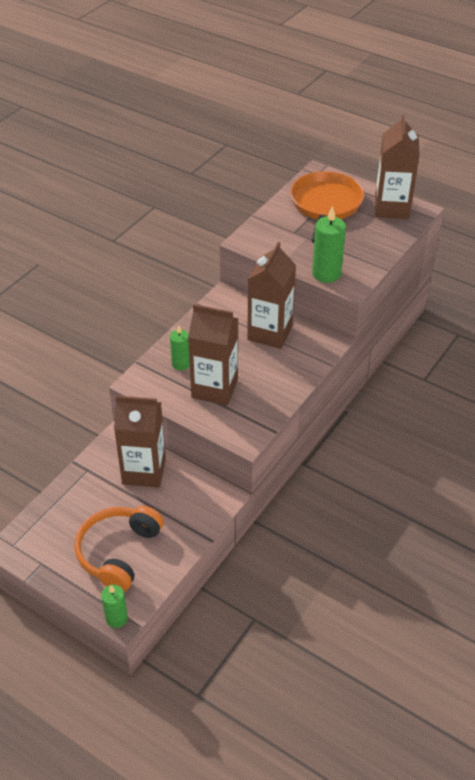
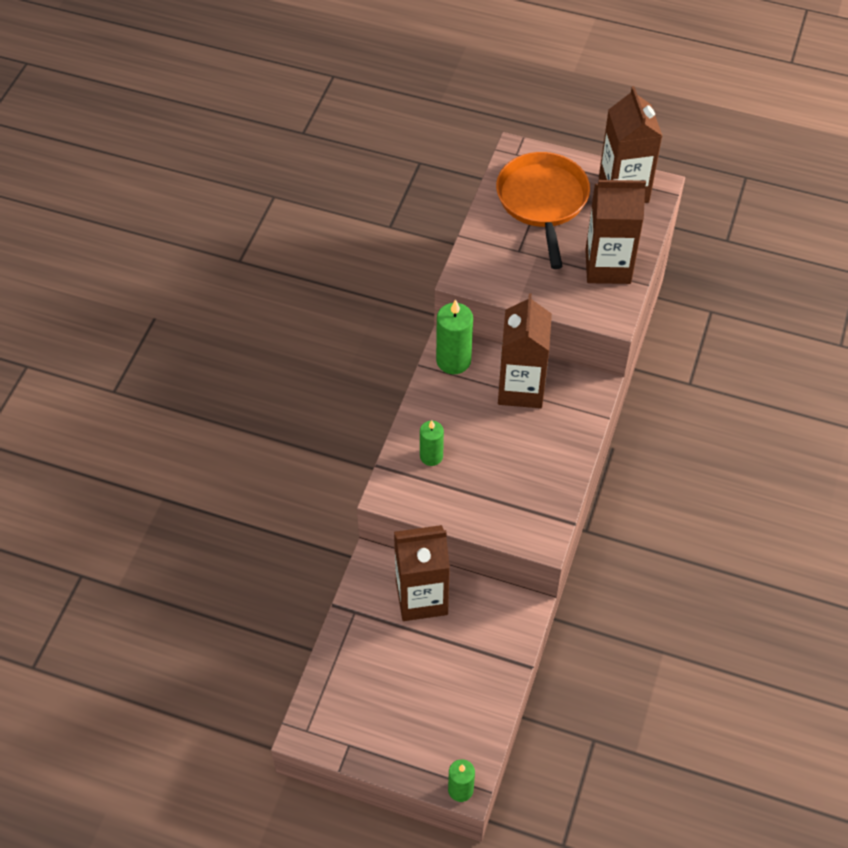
camera: 15 degrees left, 10 degrees up
orange headphones [74,506,164,592] -> none
brown carton [188,304,238,406] -> brown carton moved to [585,179,646,284]
green candle [312,206,346,283] -> green candle moved to [436,299,473,374]

